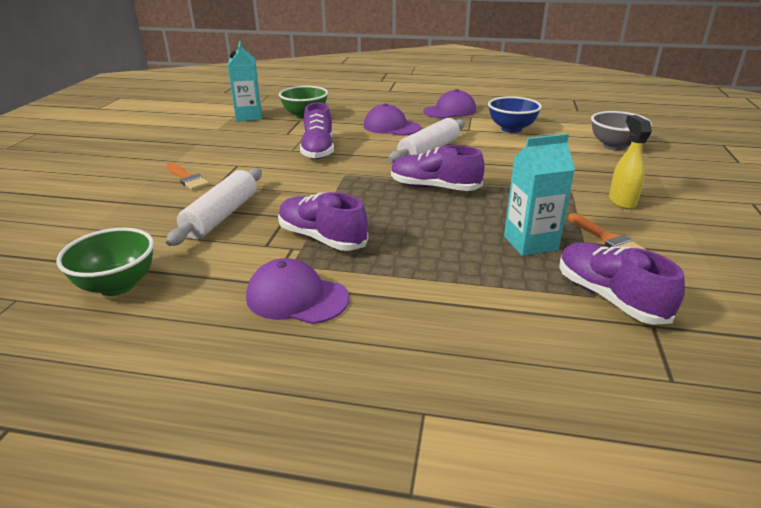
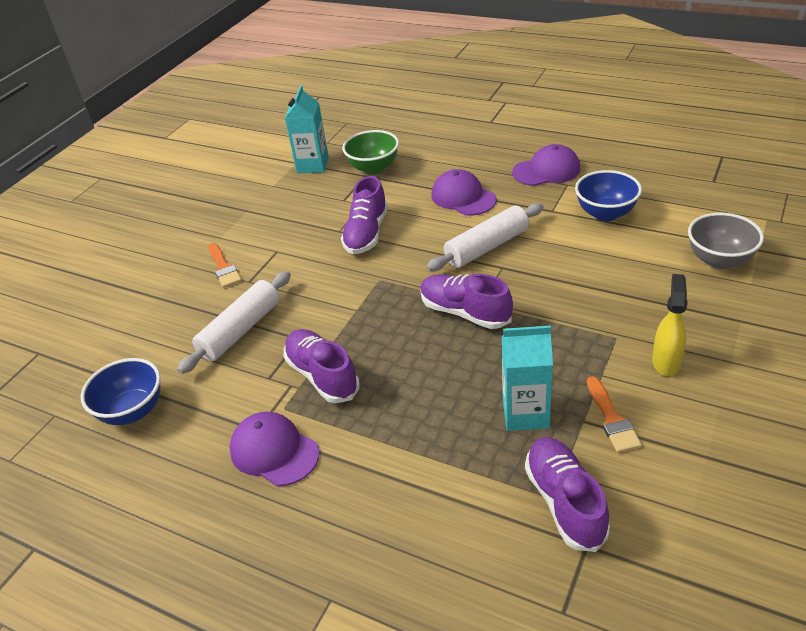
camera: 20 degrees right, 10 degrees up
green bowl [56,228,154,296] -> blue bowl [81,358,161,425]

